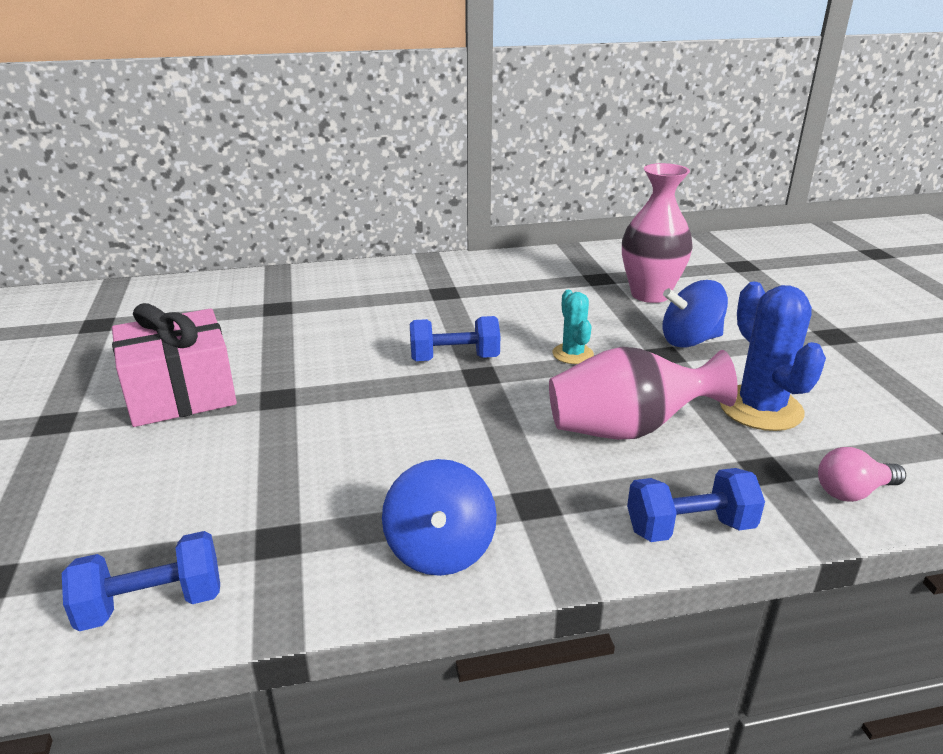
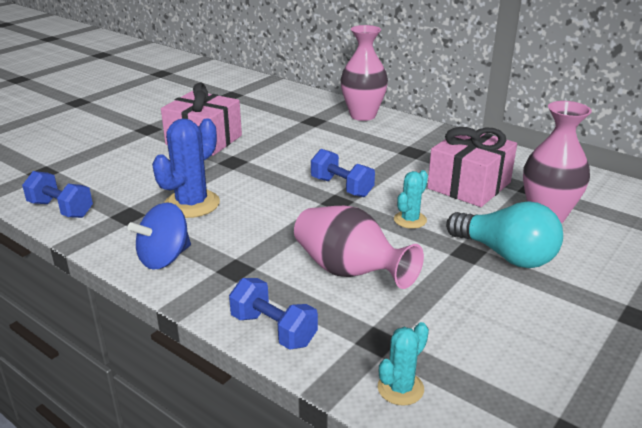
camera: 50 degrees right, 0 degrees up
blue spinning top [663,280,728,348] -> turquoise light bulb [446,201,563,268]
blue cactus [720,282,826,431] -> blue cactus moved to [152,118,220,218]
pink light bulb [818,447,906,502] -> turquoise cactus [378,322,429,406]
none -> pink vase [341,25,388,121]
none -> pink gift [427,127,517,207]

